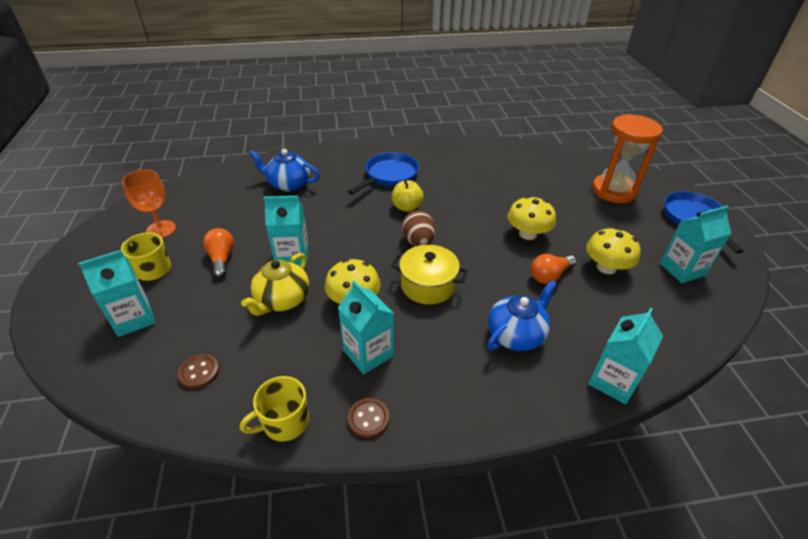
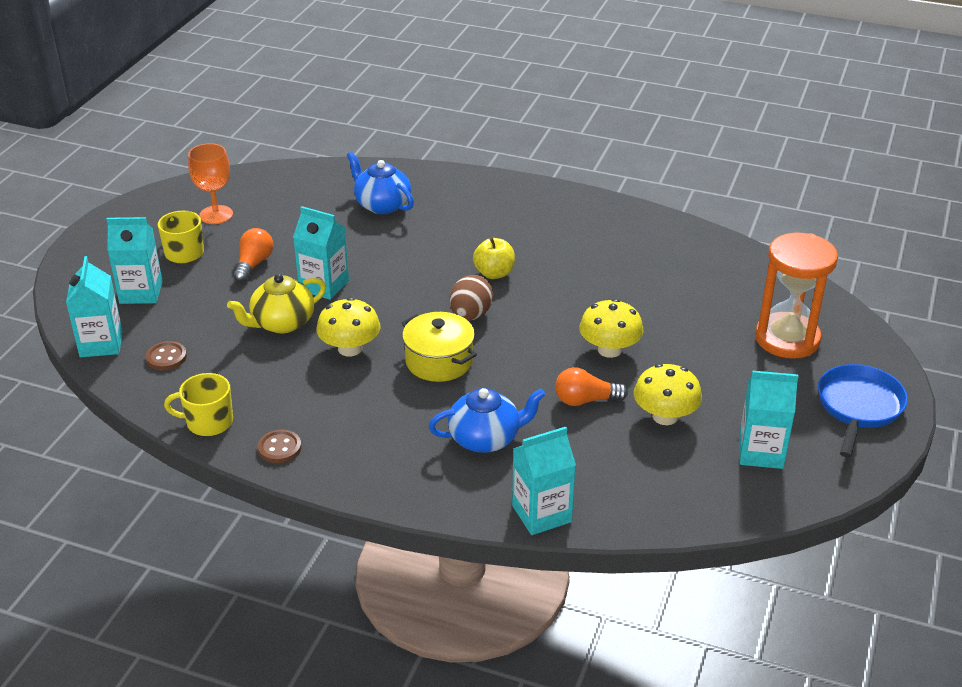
camera: 30 degrees right, 5 degrees down
turquoise carton [338,280,394,374] -> turquoise carton moved to [66,256,122,357]
blue pan [348,152,419,195] -> none

